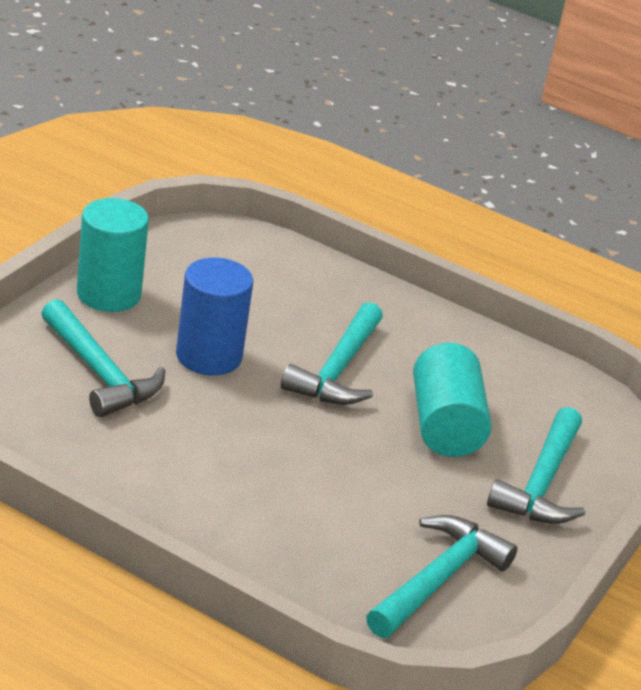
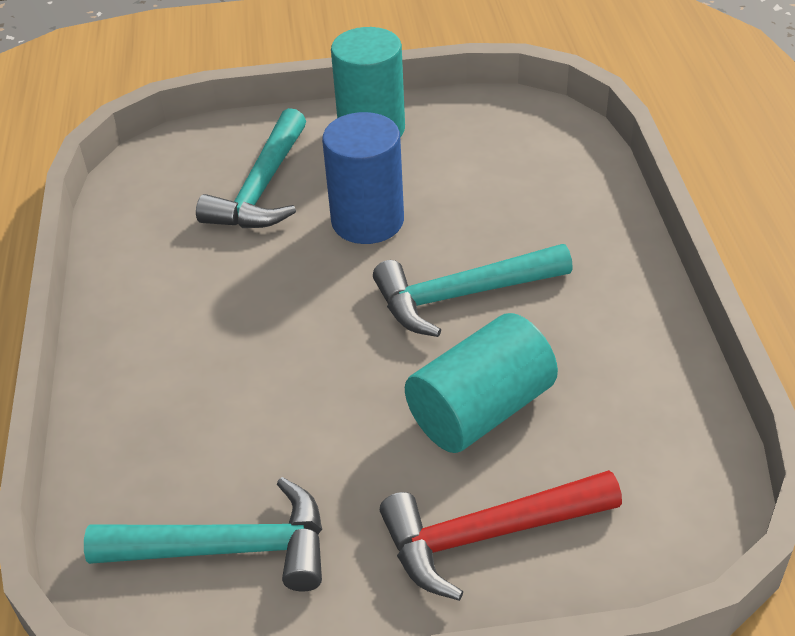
camera: 60 degrees right, 10 degrees up
turquoise hammer [487,407,585,524] -> red hammer [380,470,622,601]

